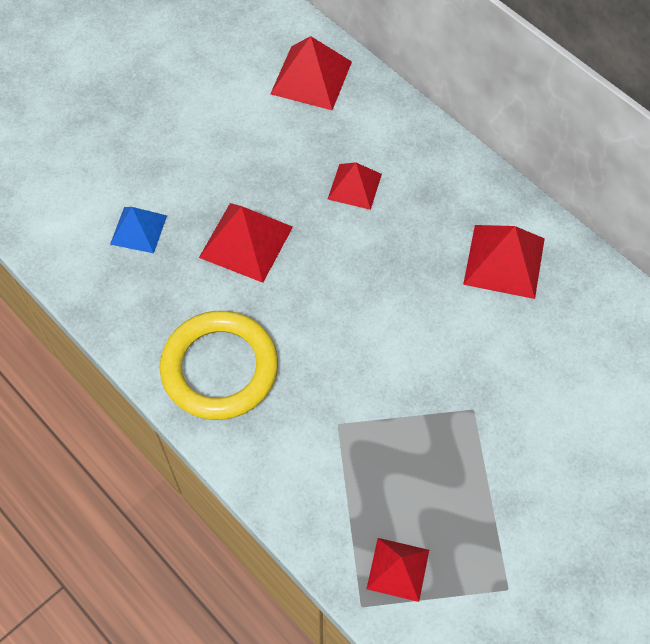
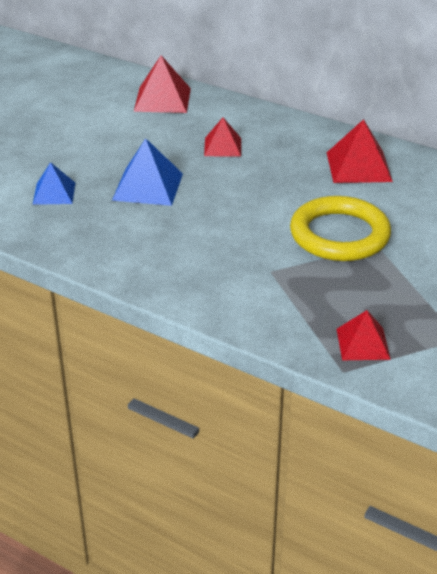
camera: 15 degrees left, 25 degrees down
yellow ring [160,311,278,420] -> yellow ring moved to [290,196,391,261]
red pyramid [199,203,293,283] -> blue pyramid [112,138,183,206]

